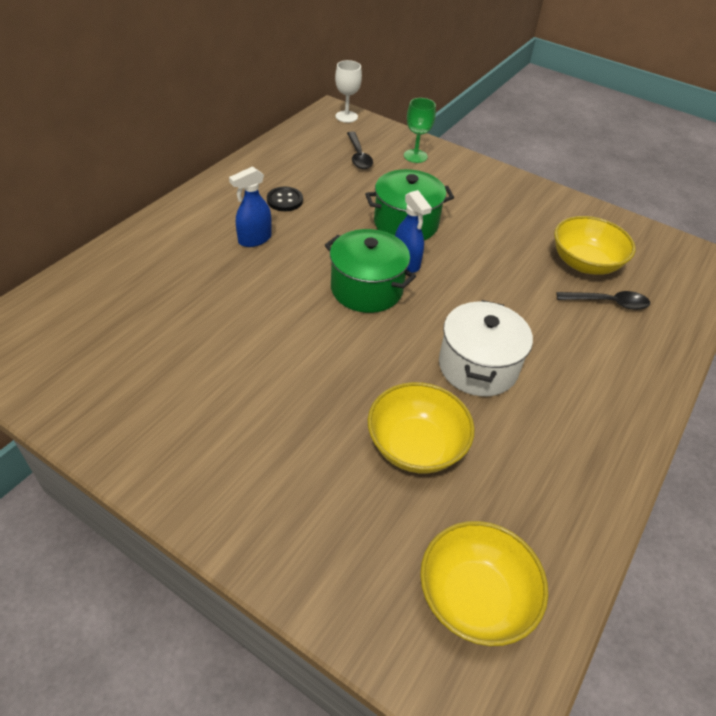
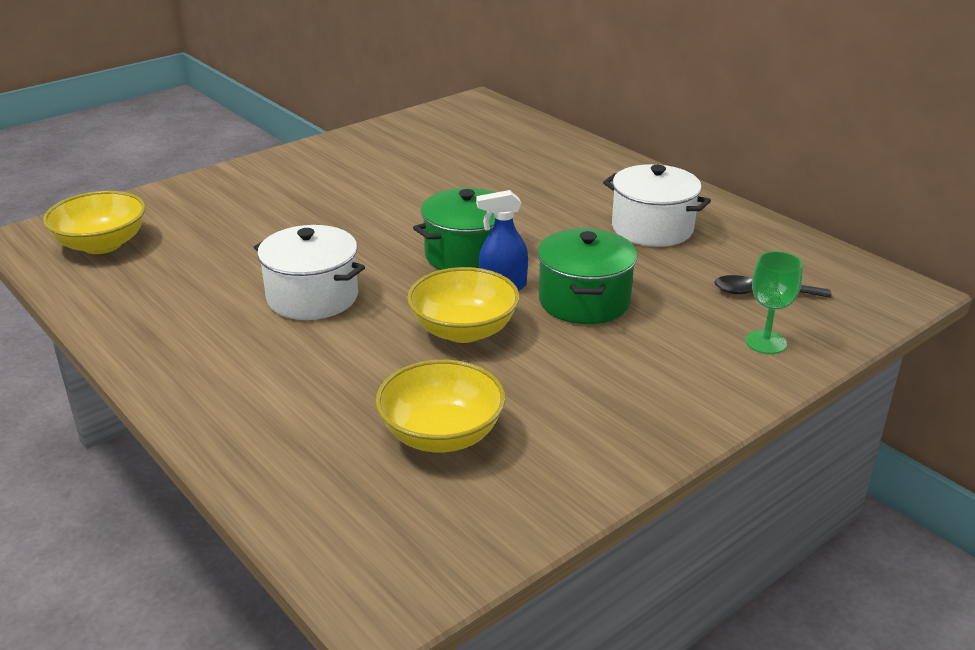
camera: 110 degrees right, 15 degrees down
blue spray bottle [229,166,272,247] -> none
black button [267,187,303,211] -> white pot [603,164,711,247]
white goblet [335,60,362,123] -> none
yellow bowl [368,382,475,473] -> yellow bowl moved to [407,267,520,343]
black spoon [557,291,650,310] -> none

